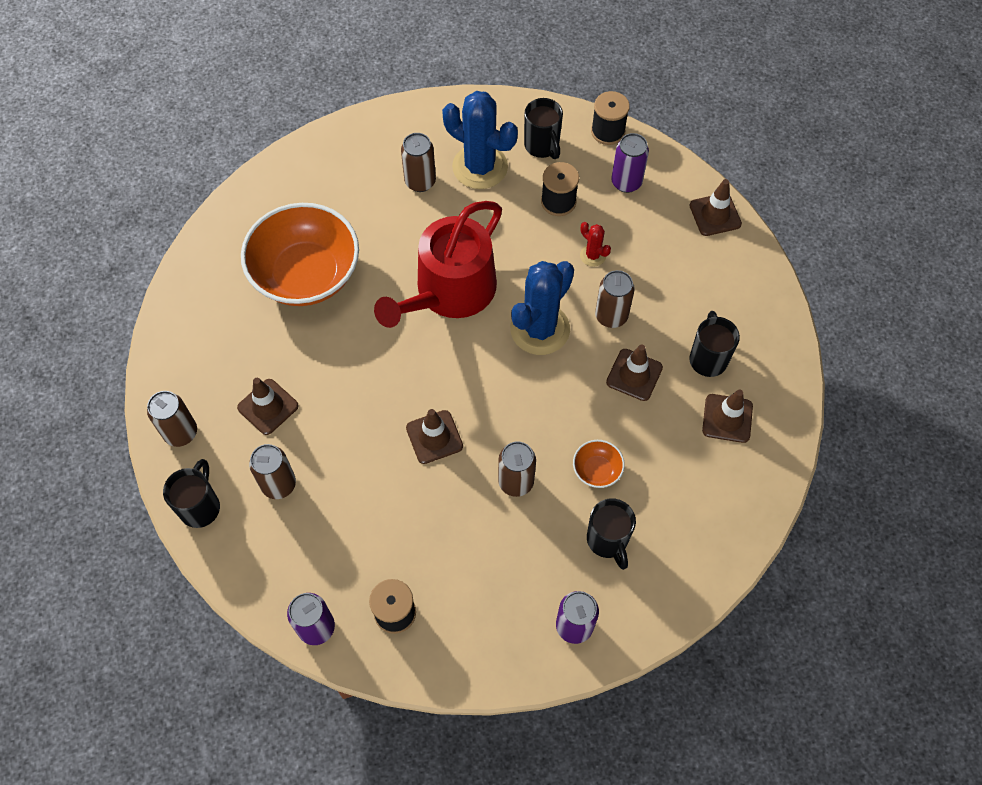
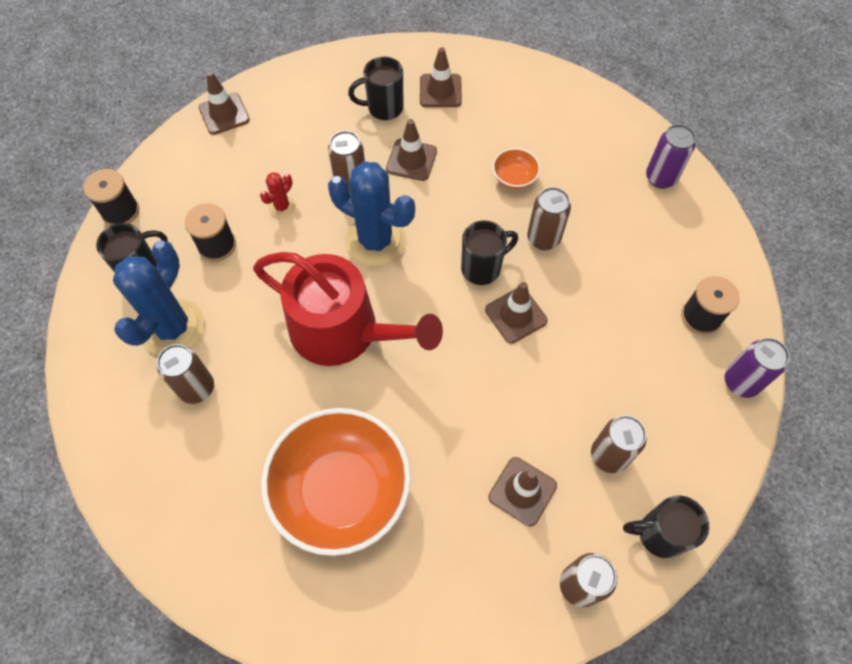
camera: 100 degrees left, 0 degrees up
black mug [587,498,636,570] -> black mug moved to [461,220,518,285]
purple can [611,133,649,193] -> none

